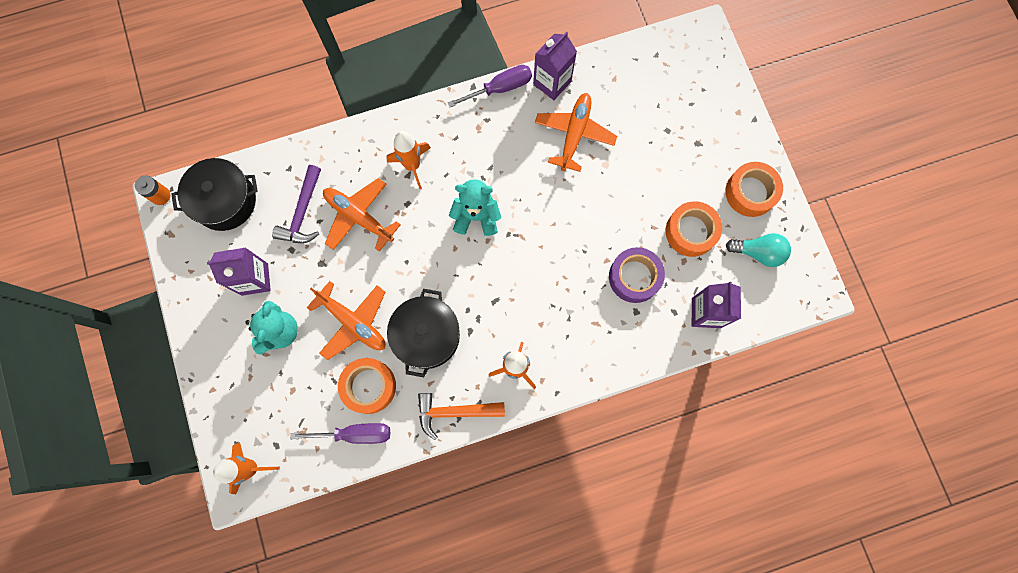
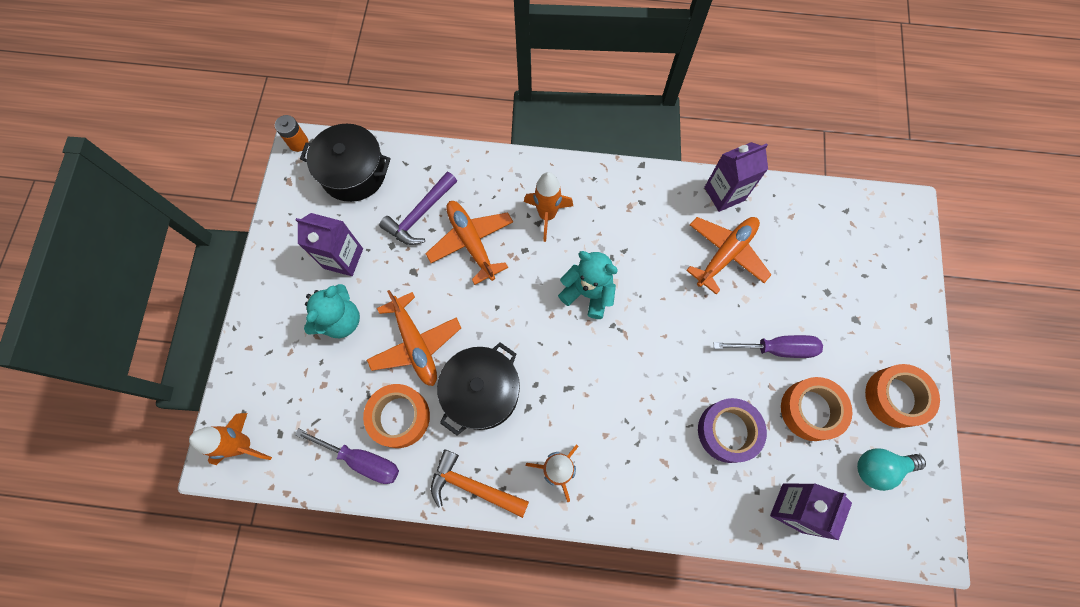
camera: 25 degrees right, 5 degrees down
purple screwdriver [447,65,532,107] -> purple screwdriver moved to [713,335,823,358]
turquoise light bulb [726,233,791,267] -> turquoise light bulb turned 135 degrees clockwise [857,448,926,491]

